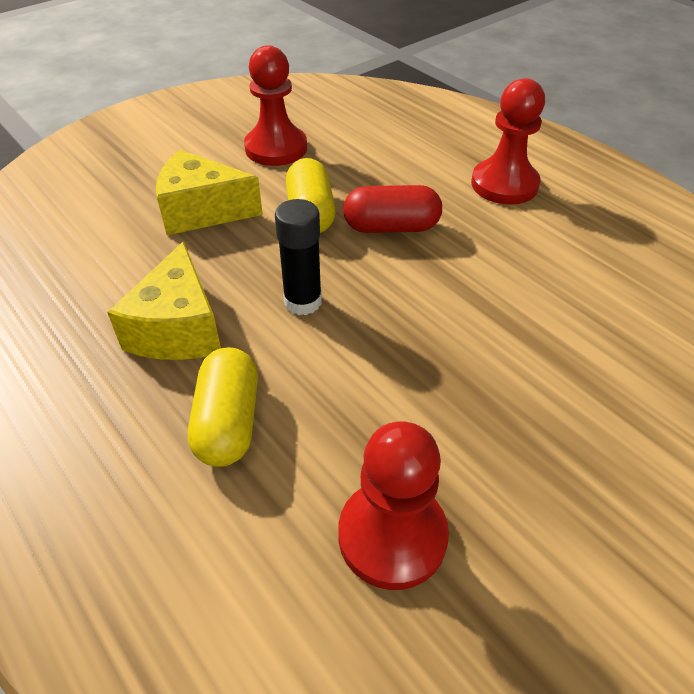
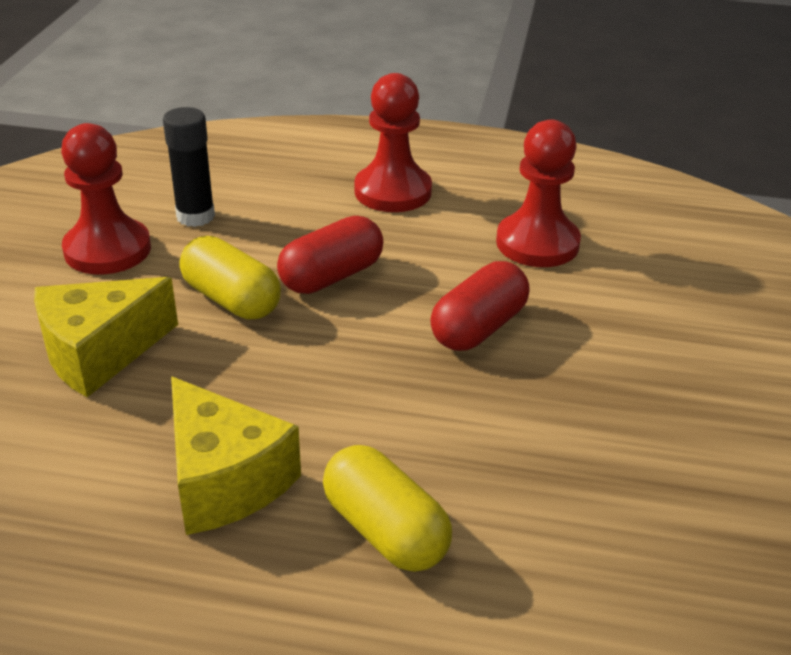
camera: 40 degrees left, 10 degrees down
black glue stick [275,199,322,315] -> black glue stick moved to [163,107,215,227]
red pawn [338,421,449,590] -> red pawn moved to [496,120,581,267]
none -> red capsule [430,261,530,351]

